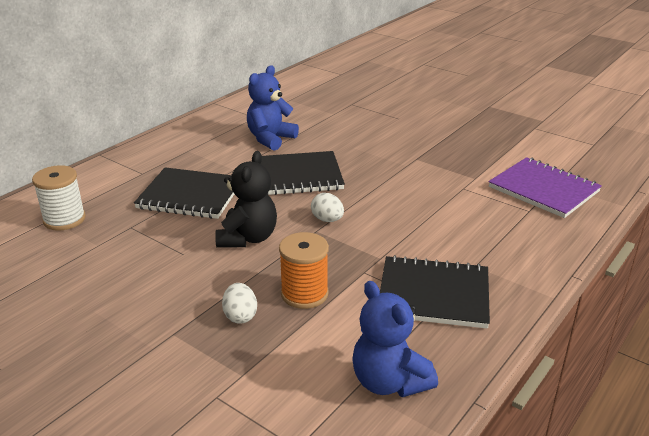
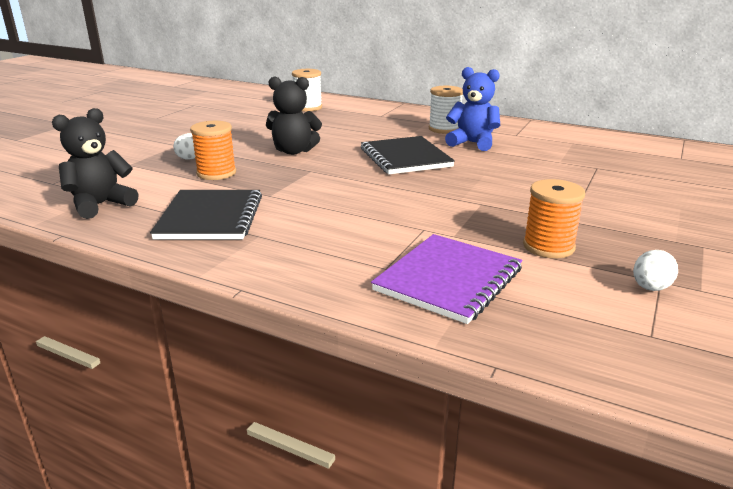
camera: 80 degrees right, 5 degrees down
black notebook [134,167,234,219] -> none
white egg [311,193,344,222] -> white egg moved to [633,250,678,291]
blue teddy bear [352,281,438,397] -> black teddy bear [52,108,139,219]
none -> white spool [429,86,463,134]
none -> orange spool [523,179,585,258]

